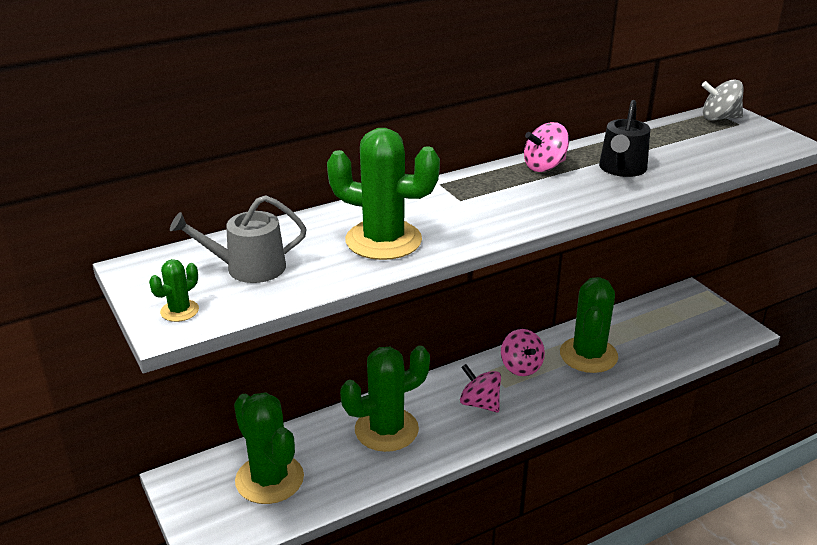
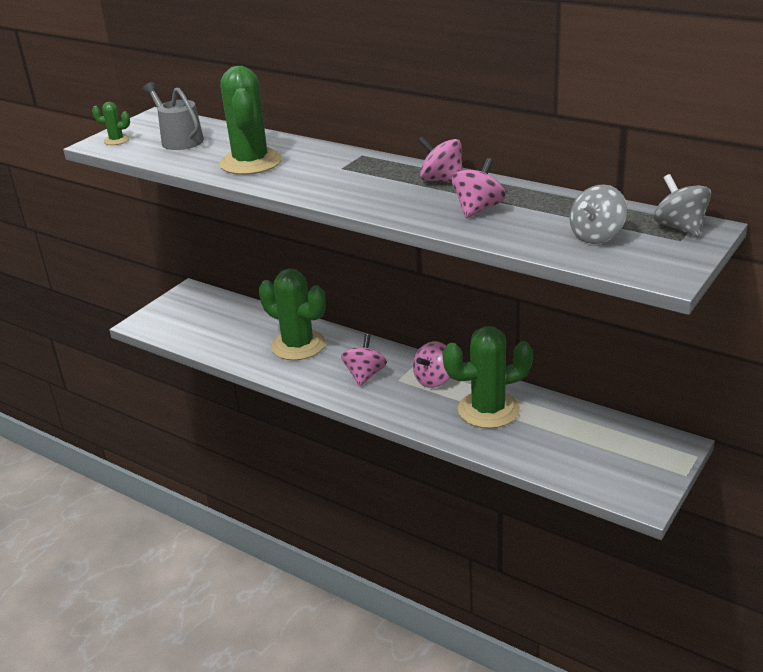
camera: 65 degrees right, 0 degrees up
green cactus [234,392,304,504] -> none
black watering can [599,100,650,177] -> pink spinning top [452,158,506,218]
none -> grey spinning top [570,184,627,244]

